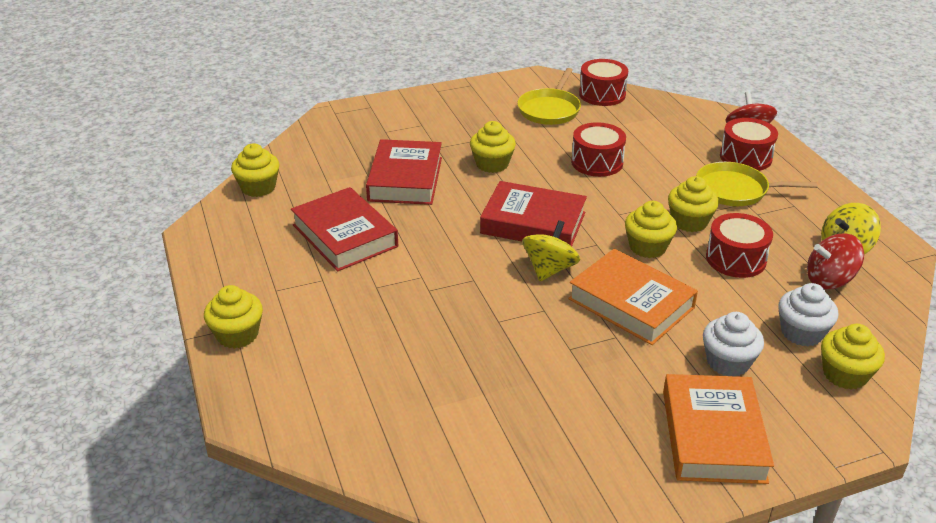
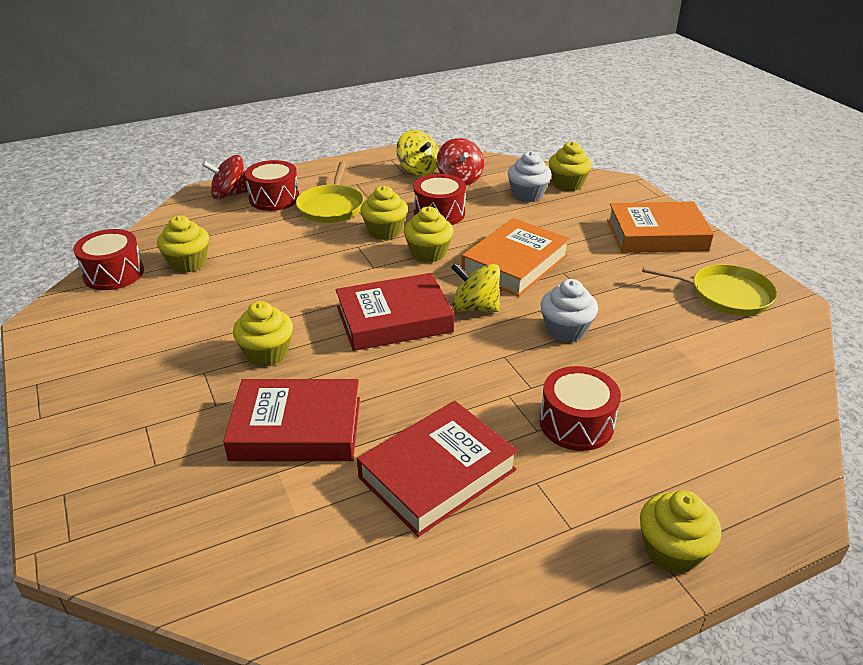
camera: 95 degrees left, 0 degrees up
yellow cupcake [231,143,279,197] -> yellow cupcake moved to [157,216,209,273]
red book [480,181,587,247] -> red book turned 60 degrees clockwise [336,273,454,351]
yellow pan [517,68,581,125] -> yellow pan moved to [642,264,777,316]
red drum [571,122,626,177] -> red drum moved to [540,366,621,451]
white cupcake [703,312,764,376] -> white cupcake moved to [541,279,598,342]

